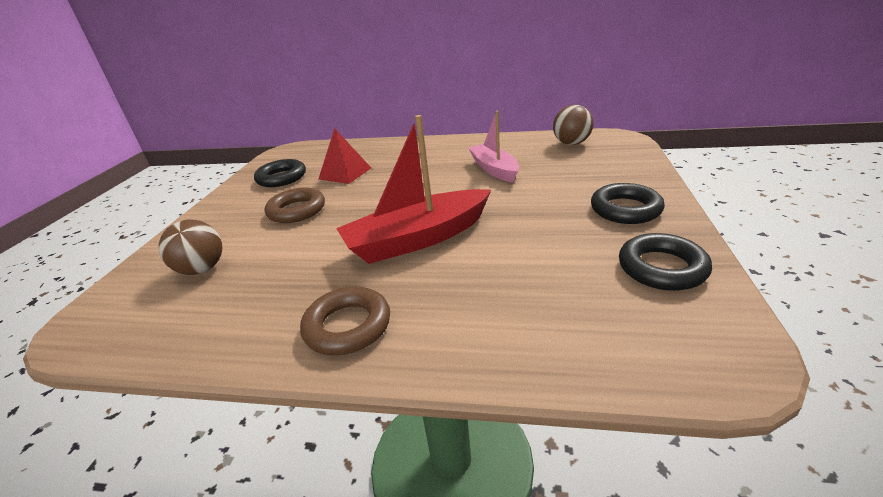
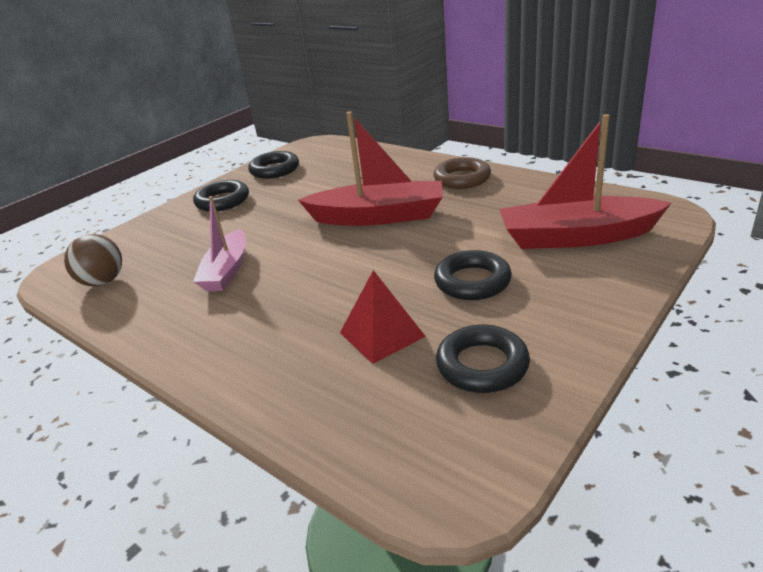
camera: 150 degrees left, 0 degrees up
brown ball [159,220,222,275] -> red boat [499,114,671,249]
brown ring [265,188,325,223] -> black ring [434,250,512,300]

